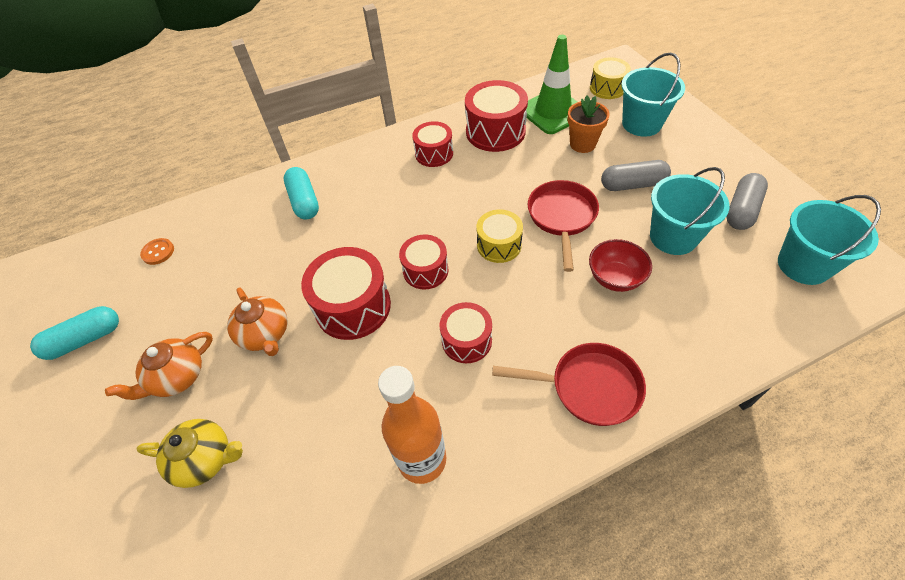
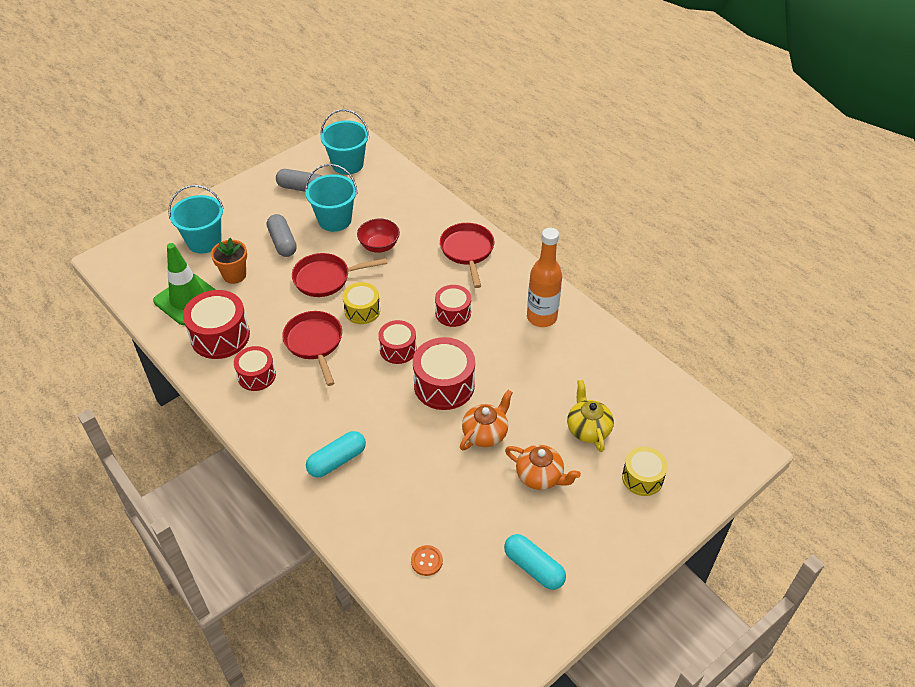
camera: 110 degrees left, 5 degrees down
yellow drum [590,57,631,99] -> yellow drum moved to [622,447,668,496]
none -> red pan [282,311,342,386]

